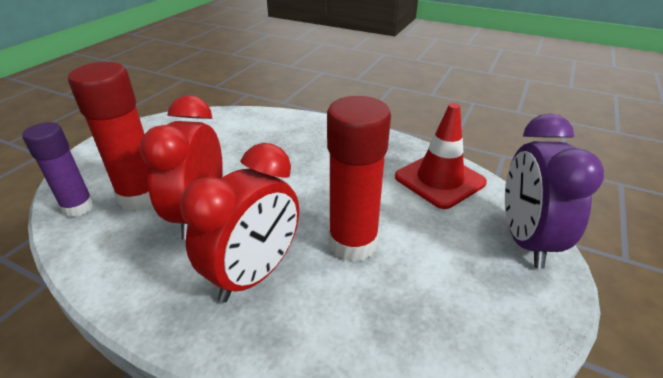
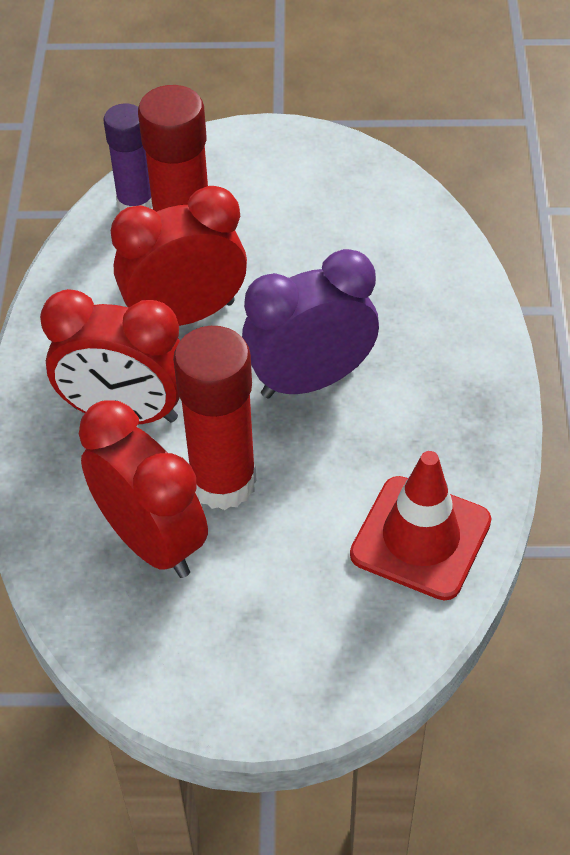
camera: 65 degrees right, 15 degrees up
purple clock [505,113,604,269] -> purple clock moved to [242,249,379,398]
none -> red clock [79,400,208,578]

